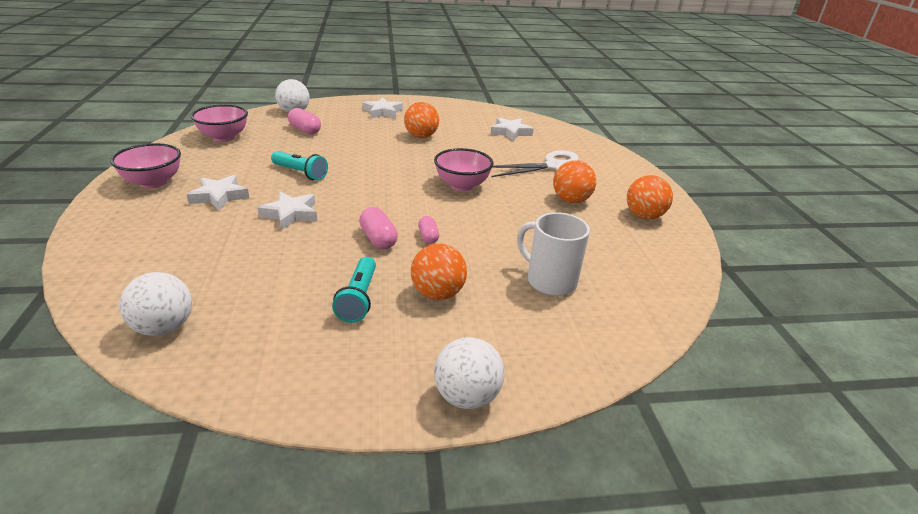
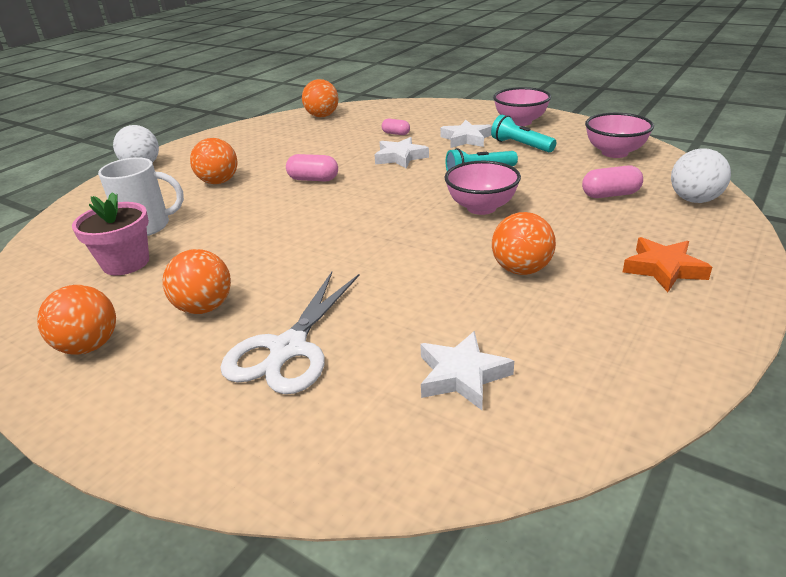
camera: 135 degrees right, 0 degrees up
white ball [119,272,192,336] -> orange ball [302,79,339,117]
turquoise flashlight [332,257,376,323] -> turquoise flashlight moved to [491,115,556,152]
white star [362,97,403,119] -> orange star [623,237,712,292]
pink capsule [418,216,439,244] -> pink capsule moved to [382,119,410,135]
pink bowl [434,148,494,191] -> pink bowl moved to [445,161,521,215]
none -> pink flower pot [72,192,149,276]

